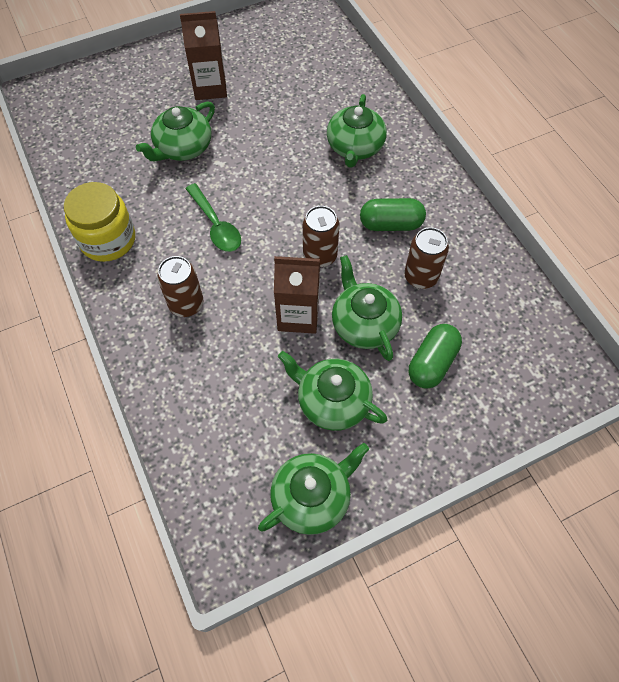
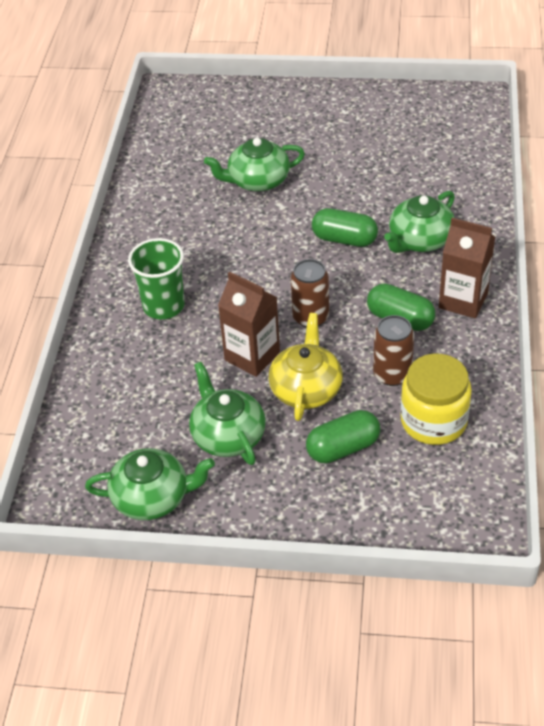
camera: 35 degrees right, 15 degrees down
yellow jar [64,182,135,262] -> yellow jar moved to [400,354,472,445]
brown can [157,256,204,317] -> green cup [128,238,185,319]
brown carton [180,11,227,100] -> brown carton moved to [439,218,495,318]
green spoon [186,183,241,252] -> none
green teapot [332,255,402,361] -> yellow teapot [269,313,343,421]
none -> green capsule [312,208,378,247]

